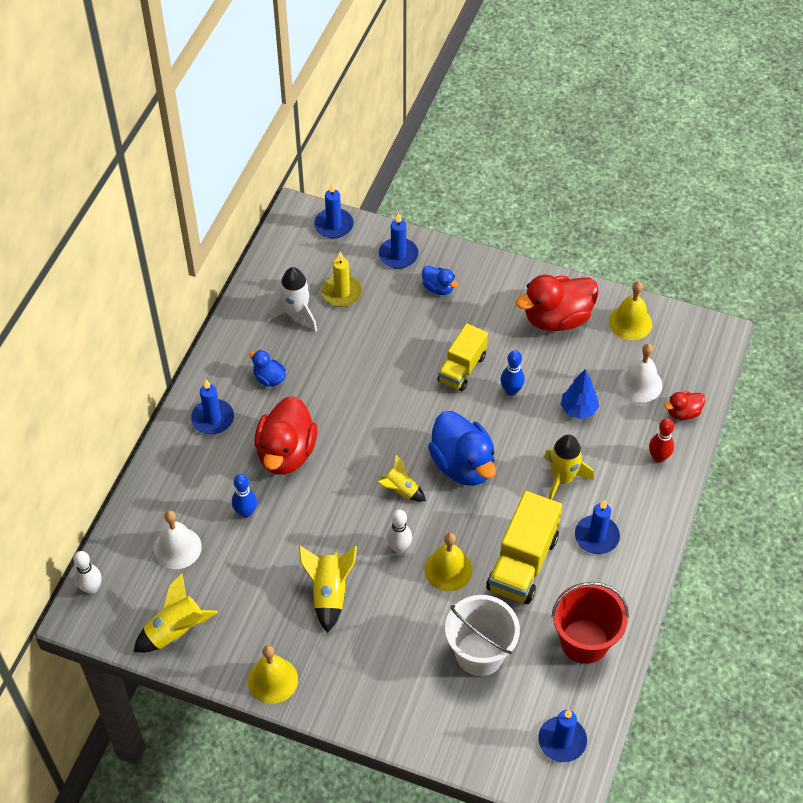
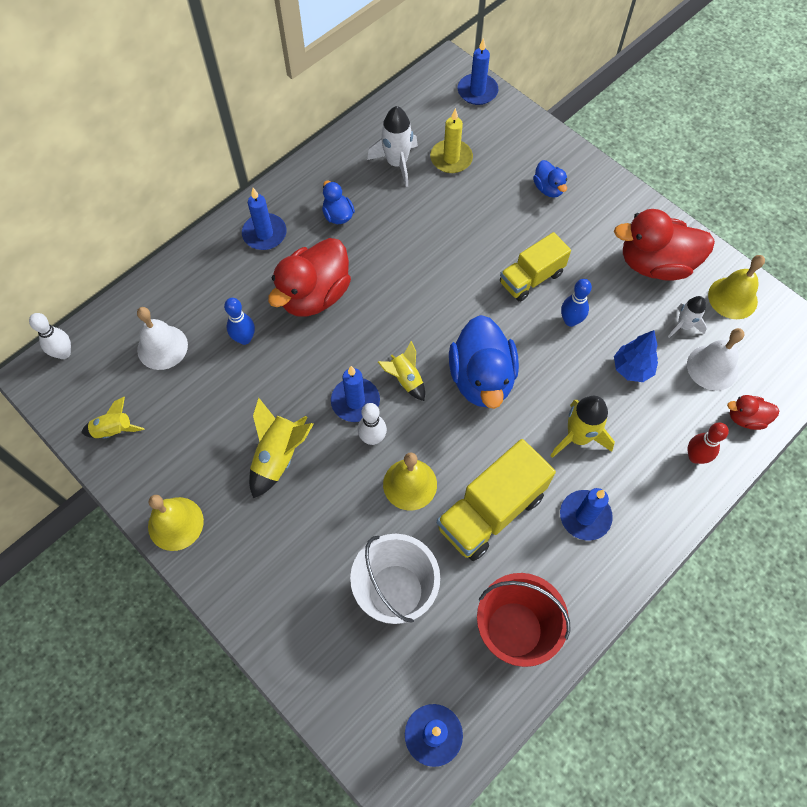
camera: 25 degrees right, 10 degrees up
yellow rocket [134,573,218,653] -> yellow rocket [81,397,144,439], size x0.64
blue candle [379,213,419,269] -> blue candle moved to [331,366,380,422]
none -> white rocket [668,296,707,338]

